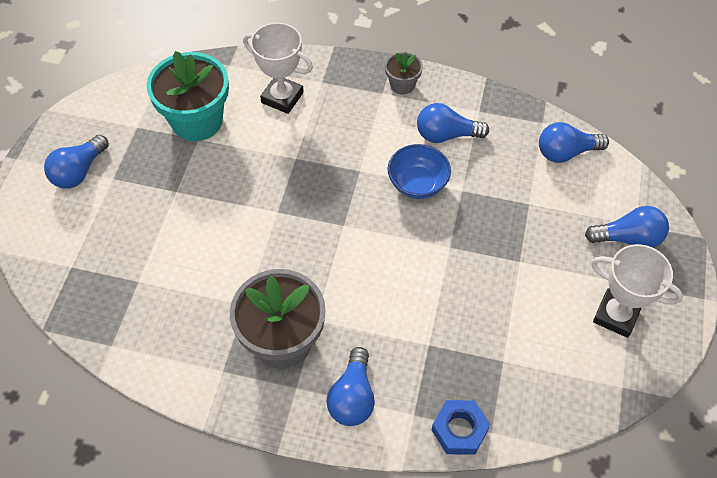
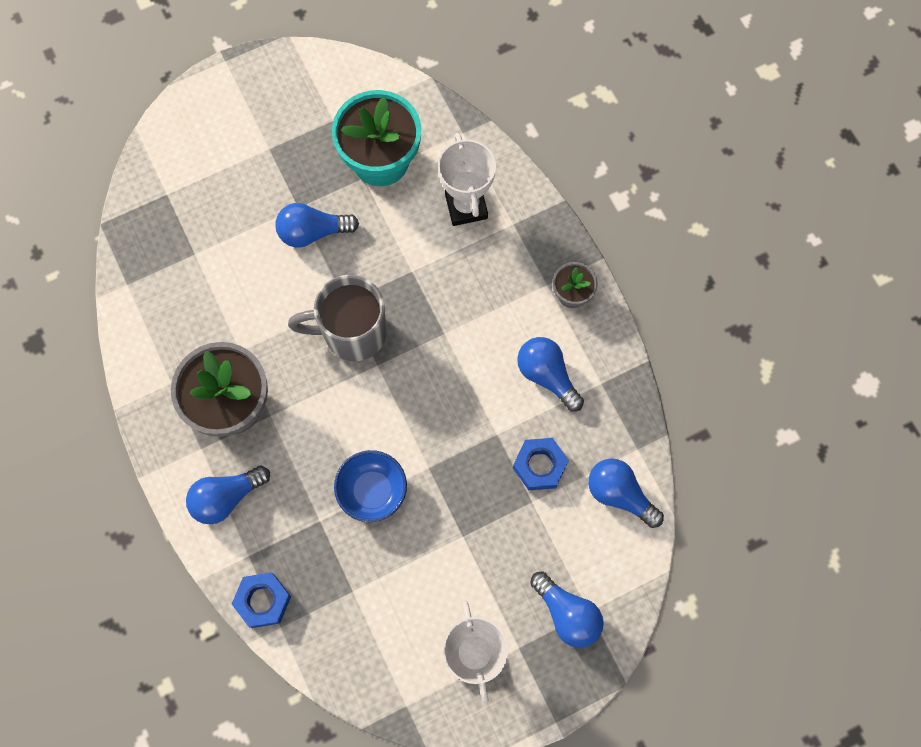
camera: 50 degrees right, 15 degrees up
blue light bulb [44,135,109,188] -> blue light bulb moved to [276,203,359,248]
blue bowl [388,144,451,199] -> blue bowl moved to [334,450,407,522]
none -> grey mug [288,275,387,361]
none -> blue nut [513,438,569,490]

